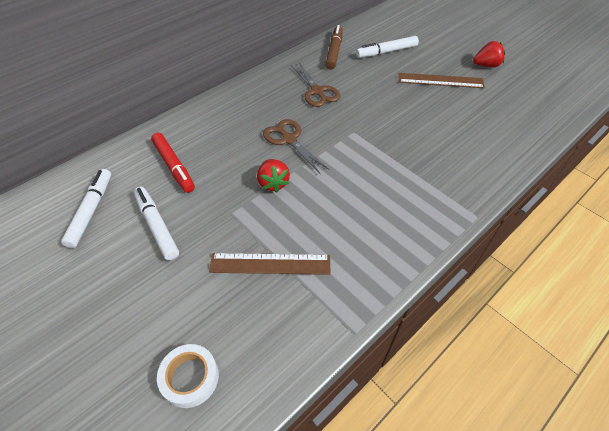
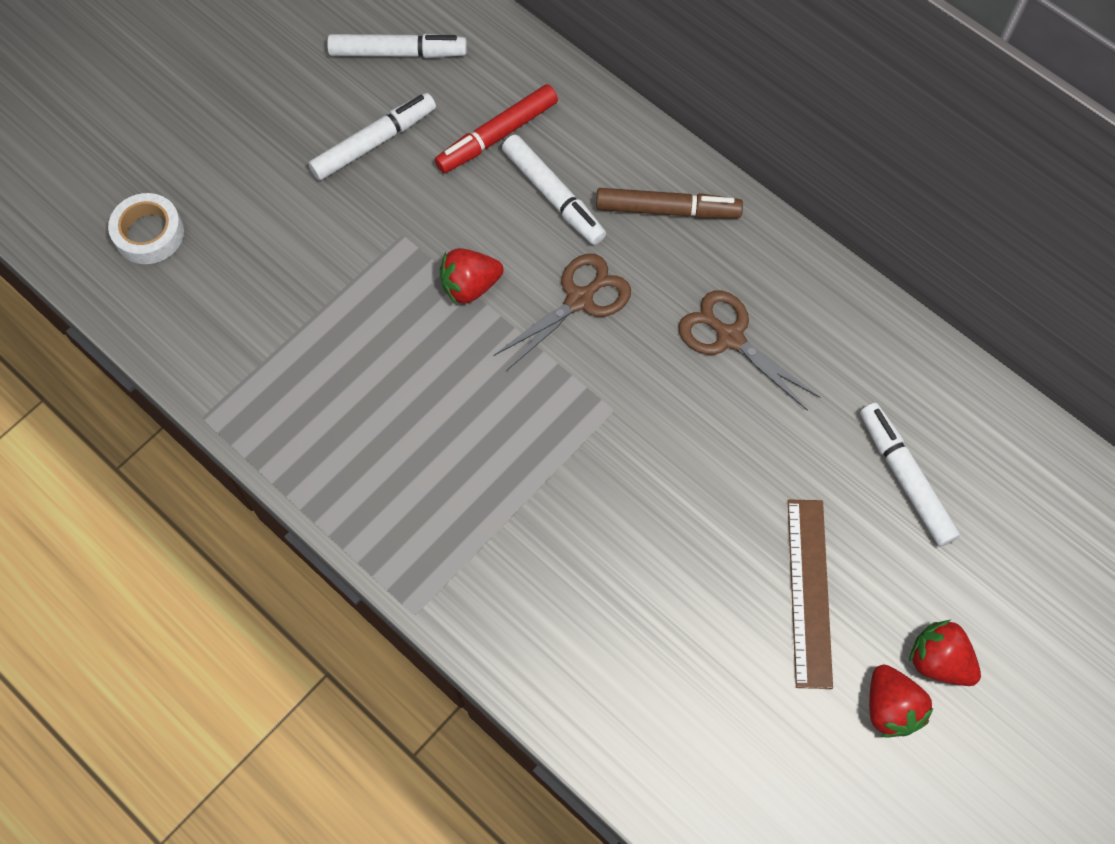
camera: 85 degrees right, 15 degrees up
brown ruler [209,253,330,275] -> none
brown scissors [291,62,340,107] -> brown scissors turned 75 degrees clockwise [678,290,820,411]
brown marker [325,25,343,70] -> brown marker moved to [596,188,743,218]
none -> white marker [502,134,606,245]
none -> red strawberry [909,620,981,686]

